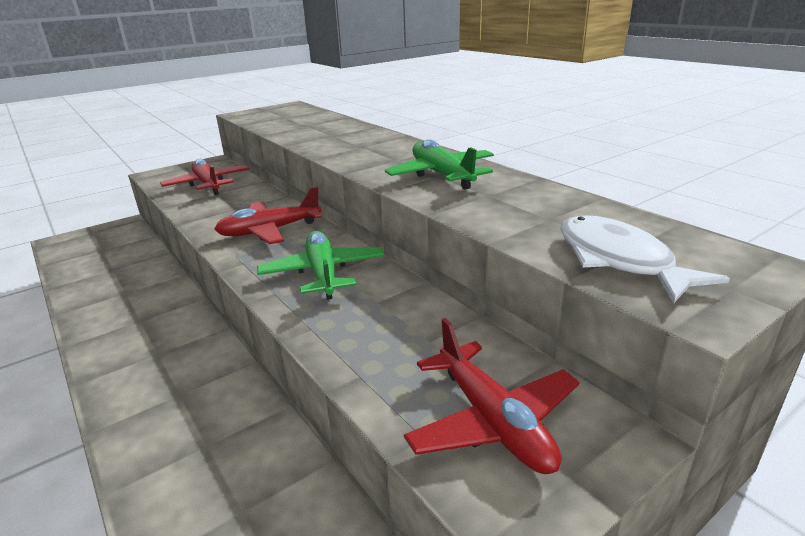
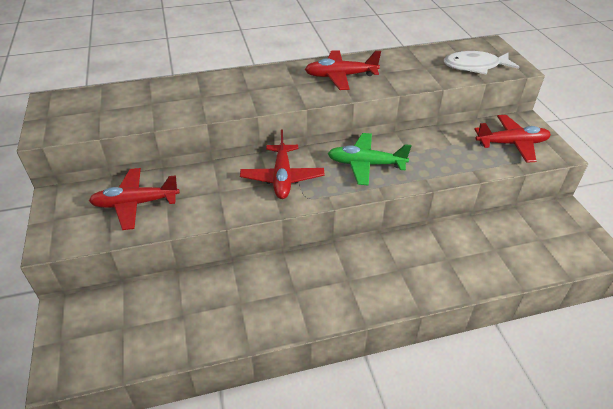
camera: 70 degrees left, 15 degrees up
green plane [385,139,494,190] -> red plane [305,50,381,90]

